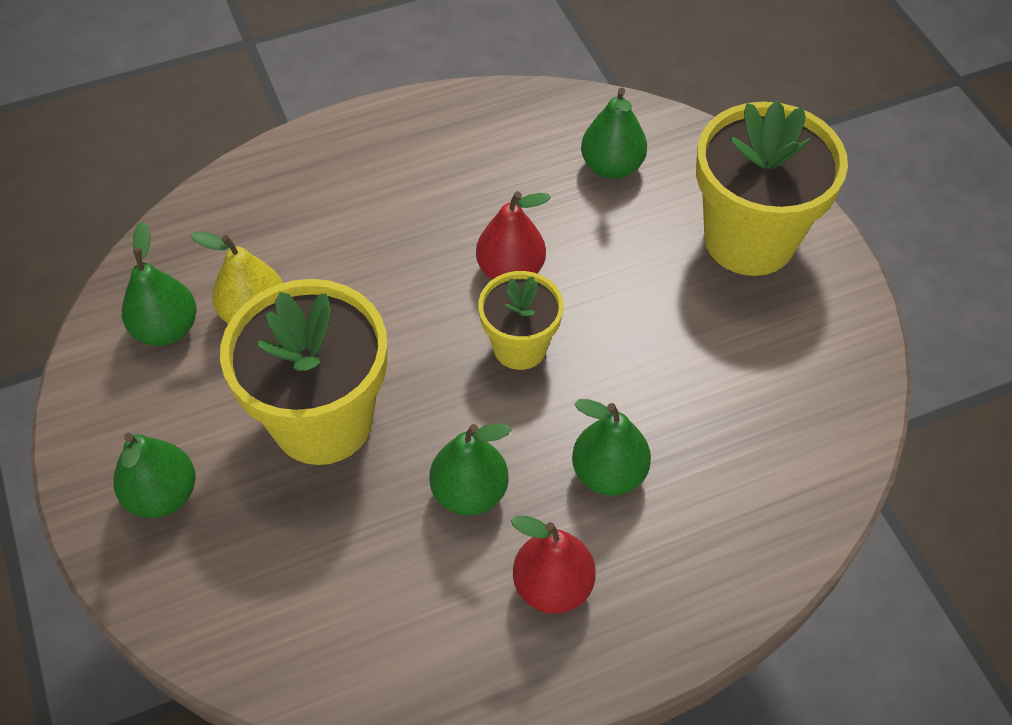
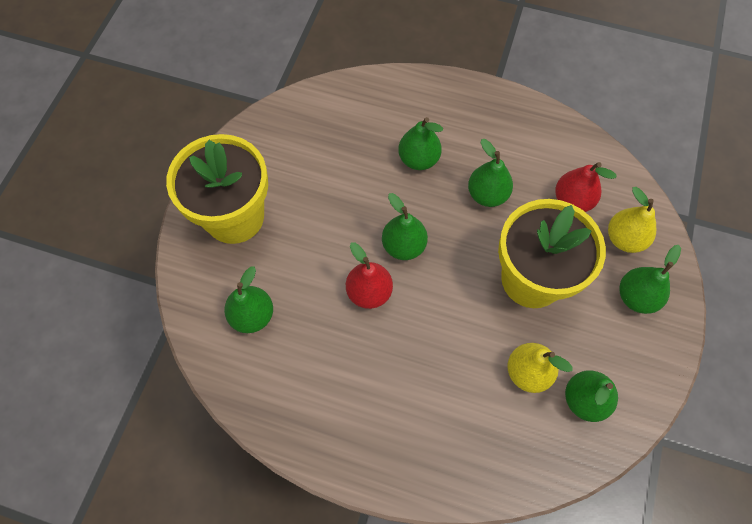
camera: 140 degrees left, 10 degrees up
yellow flower pot [478,271,564,370] -> green pear [382,193,428,260]
red pear [511,516,596,614] -> red pear moved to [555,162,616,212]
none -> yellow pear [608,187,656,253]

